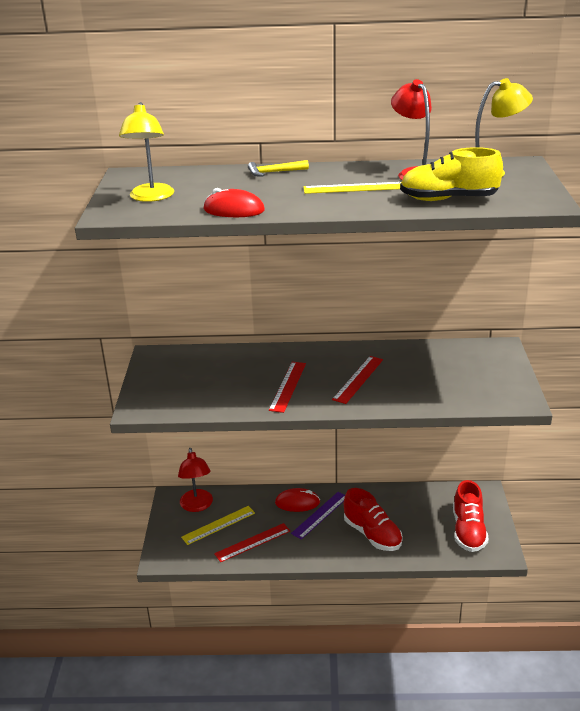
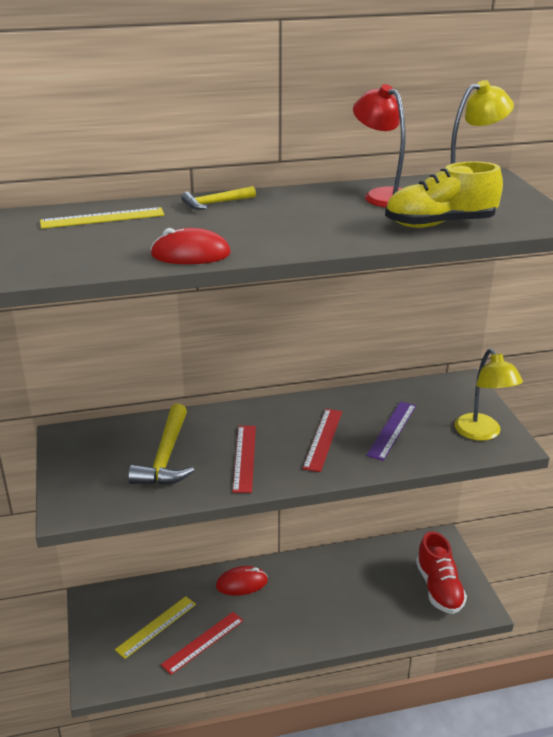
camera: 15 degrees left, 0 degrees up
yellow lamp [119,102,174,202] -> yellow lamp moved to [454,349,523,441]
red lamp [178,448,213,512] -> none
purple ruler [291,492,345,540] -> purple ruler moved to [366,401,416,461]
yellow ruler [304,182,402,194] -> yellow ruler moved to [40,207,164,229]
red shoe [344,488,403,551] -> none
none -> yellow hammer [128,404,195,485]

